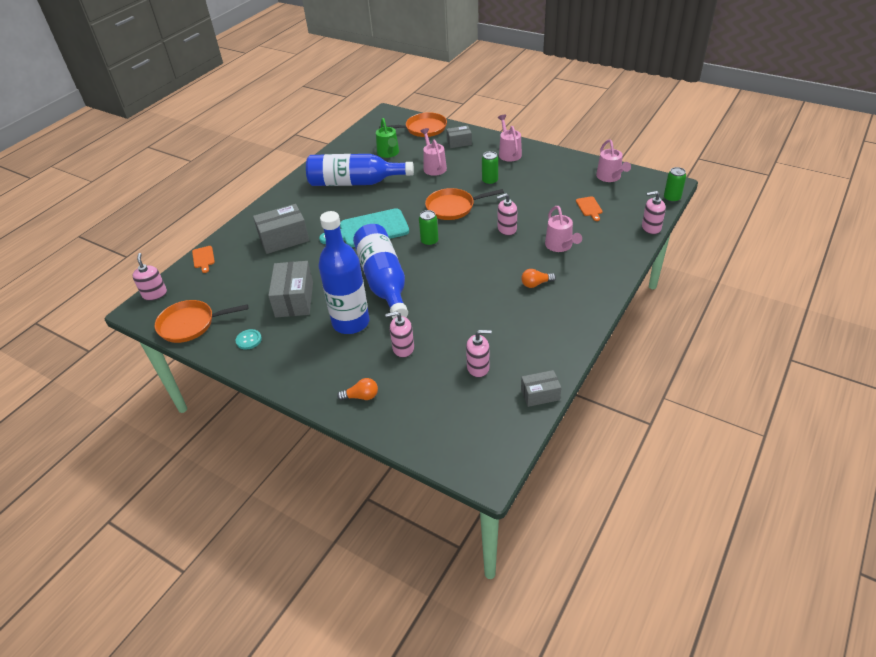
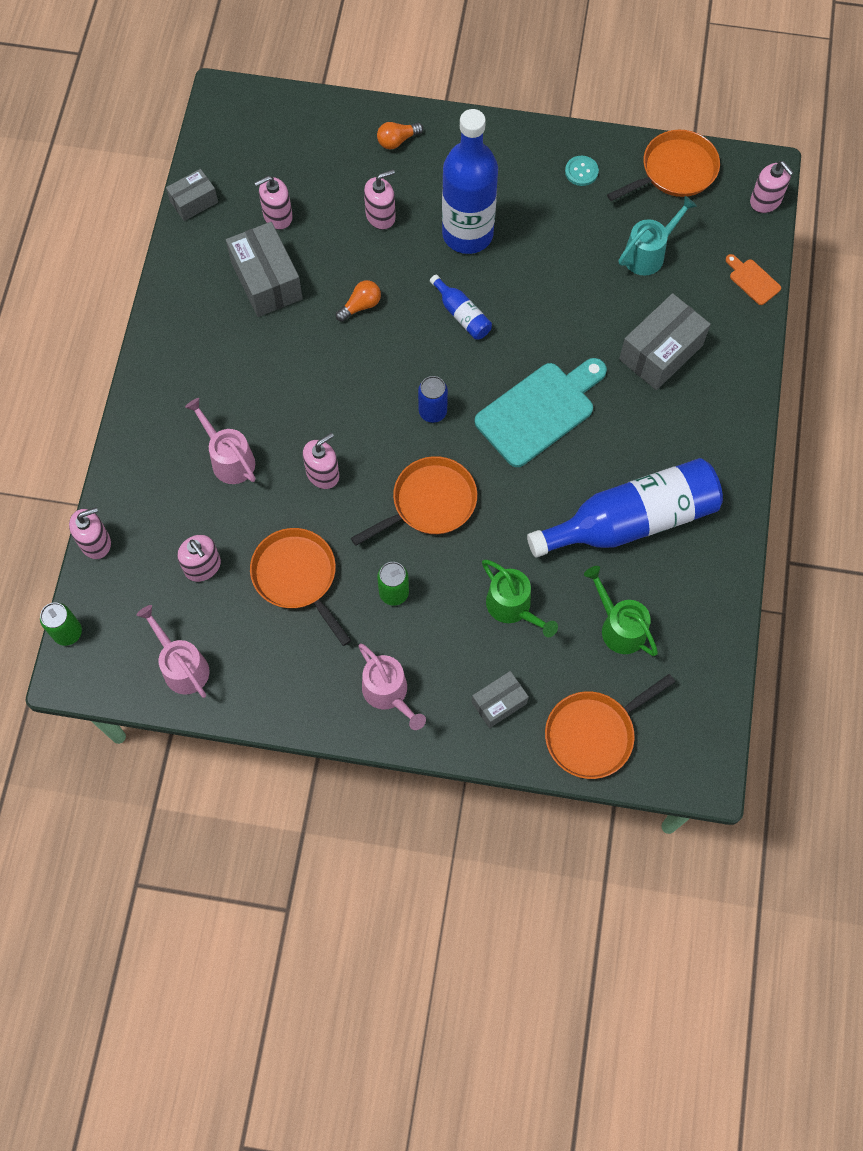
camera: 155 degrees right, 25 degrees up
grey box [268,261,313,318] -> grey box moved to [226,222,303,317]
blue bottle [353,224,408,319] -> blue bottle [430,274,492,340], size x0.44
green can [419,210,438,246] -> blue can [418,376,448,423]
pink watering can [420,128,447,176] -> green watering can [482,560,558,637]
orange light bulb [521,269,556,288] -> orange light bulb moved to [336,280,381,322]
orange cutting board [576,196,602,221] -> pink soap dispenser [177,535,221,582]
none -> orange pan [250,528,352,646]
none -> turquoise watering can [619,196,697,276]

